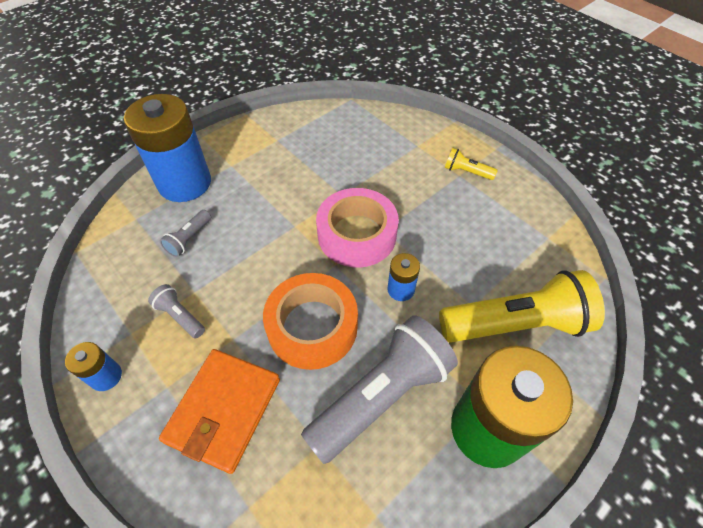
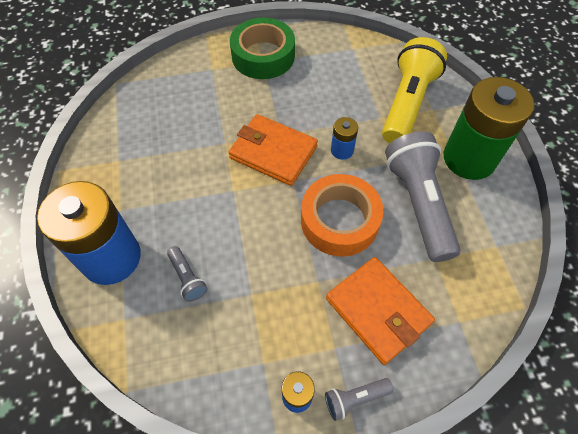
camera: 60 degrees left, 5 degrees up
grey flashlight [148,284,205,339] -> grey flashlight moved to [325,378,393,421]
pink tape [316,188,399,267] -> orange wallet [228,114,318,186]
yellow flashlight [445,148,498,180] -> green tape [230,17,295,79]

